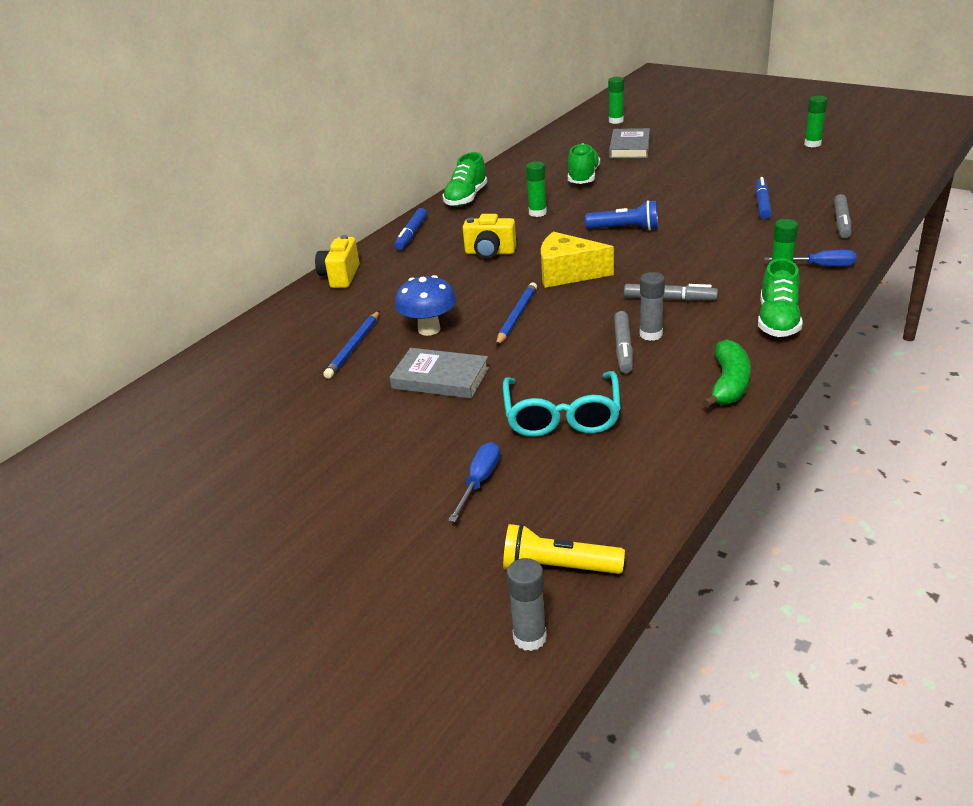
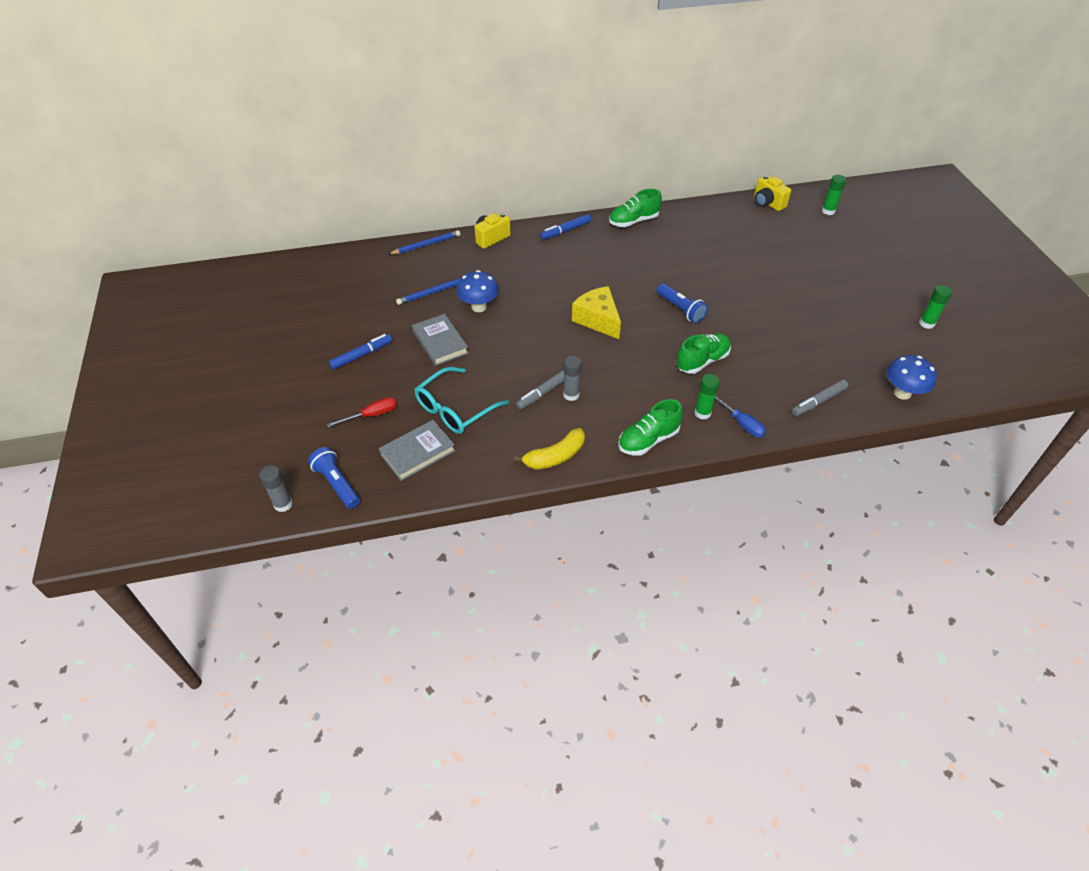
camera: 40 degrees right, 15 degrees up
blue screwdriver [448,442,500,522] -> red screwdriver [327,397,397,427]
yellow camera [463,214,516,258] -> yellow camera moved to [754,175,791,211]
blue pencil [496,282,537,346] -> blue pencil moved to [389,230,460,255]
yellow flashlight [503,524,625,574] -> blue flashlight [308,447,360,509]
green glue stick [526,161,547,217] -> none
green shoe [568,143,600,184] -> green shoe moved to [676,333,731,374]
grey book [609,128,650,158] -> grey book moved to [379,420,456,481]
grey marker [624,284,718,301] -> none
green banana [703,339,751,408] -> yellow banana [514,428,585,470]
blue marker [755,177,772,219] -> blue marker moved to [329,334,392,370]
none -> blue mushroom [887,355,937,400]

